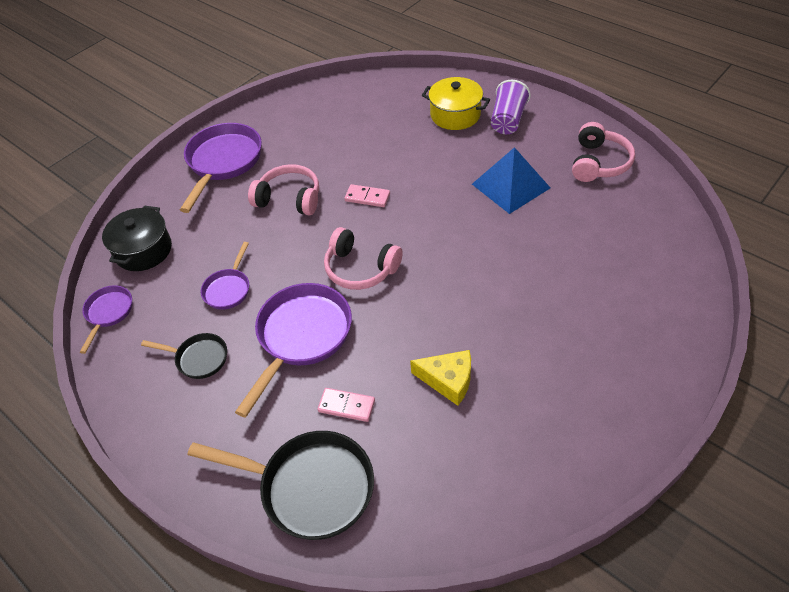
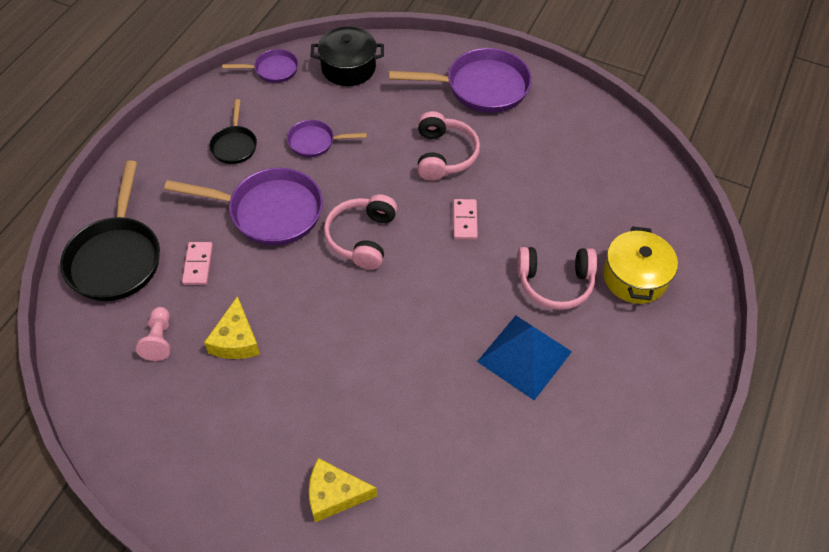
camera: 70 degrees right, 5 degrees up
purple cup [491,80,531,134] -> none
pink headphones [572,122,635,182] -> pink headphones moved to [517,247,597,310]
none -> pink pawn [136,307,171,361]
none -> yellow cheese [309,458,377,522]

